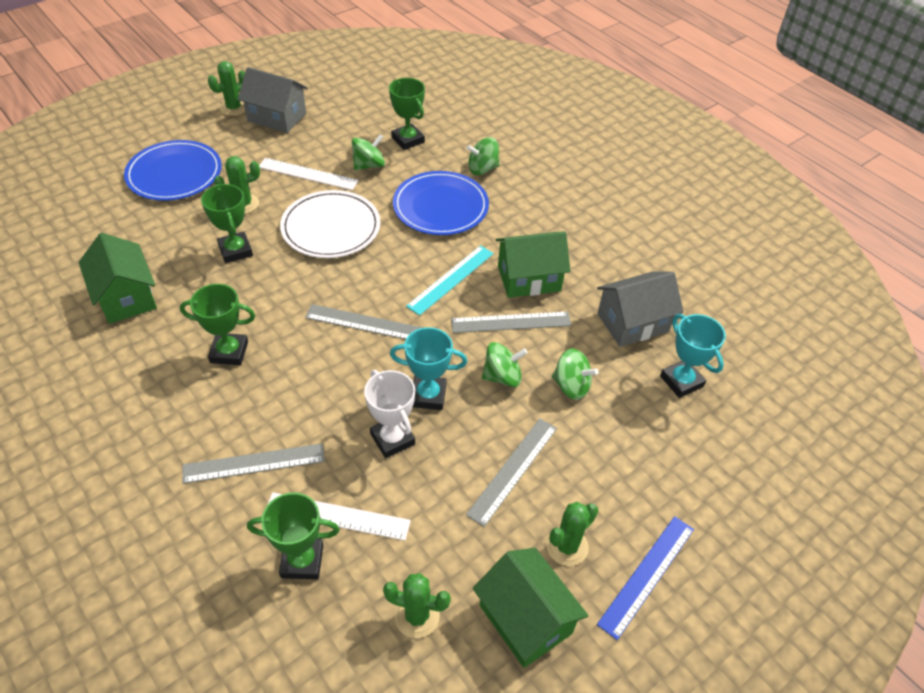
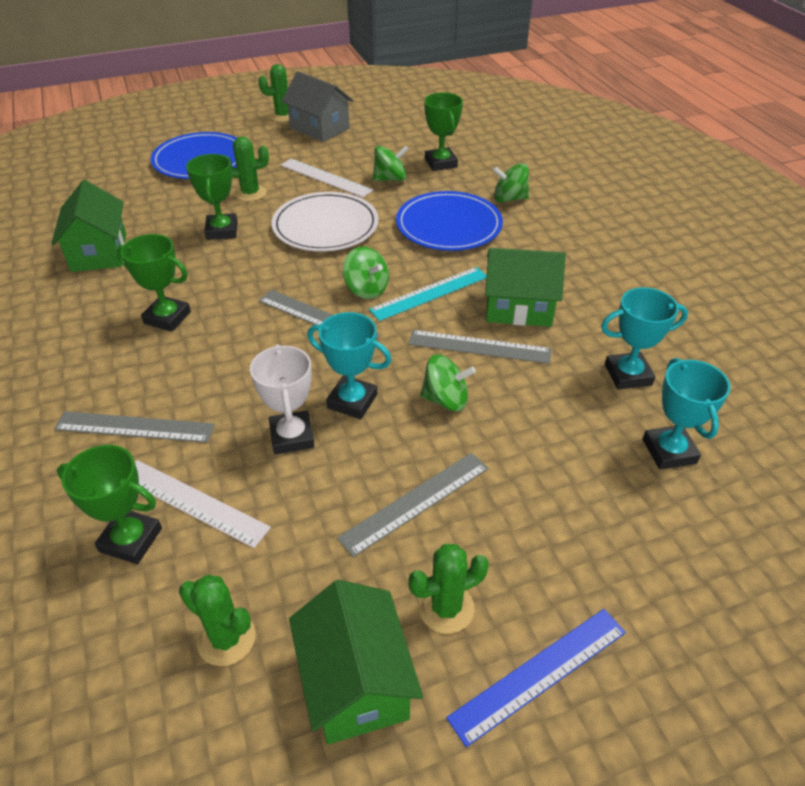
camera: 20 degrees right, 5 degrees down
green spinning top [552,349,598,400] -> green spinning top moved to [343,247,389,299]
grey house [597,272,684,347] -> turquoise trophy [601,287,688,389]

